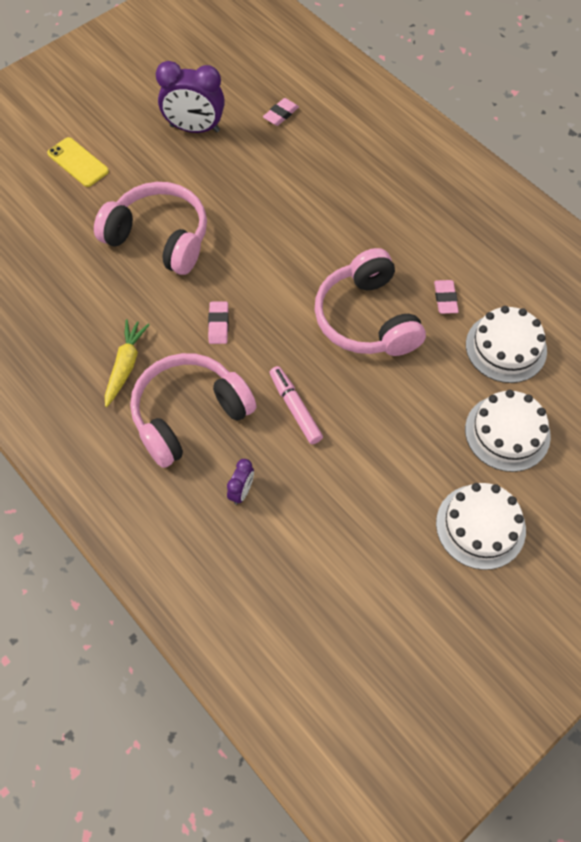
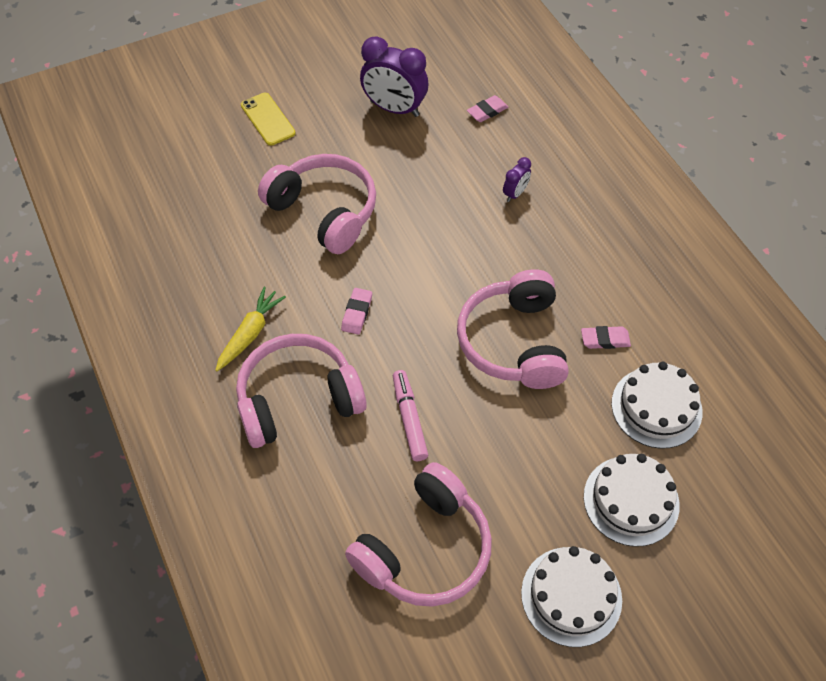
camera: 15 degrees right, 5 degrees down
purple clock [227,459,254,505] -> purple clock moved to [503,157,531,202]
pink eraser [434,280,459,314] -> pink eraser turned 75 degrees clockwise [581,326,631,349]
none -> pink headphones [345,462,492,607]

